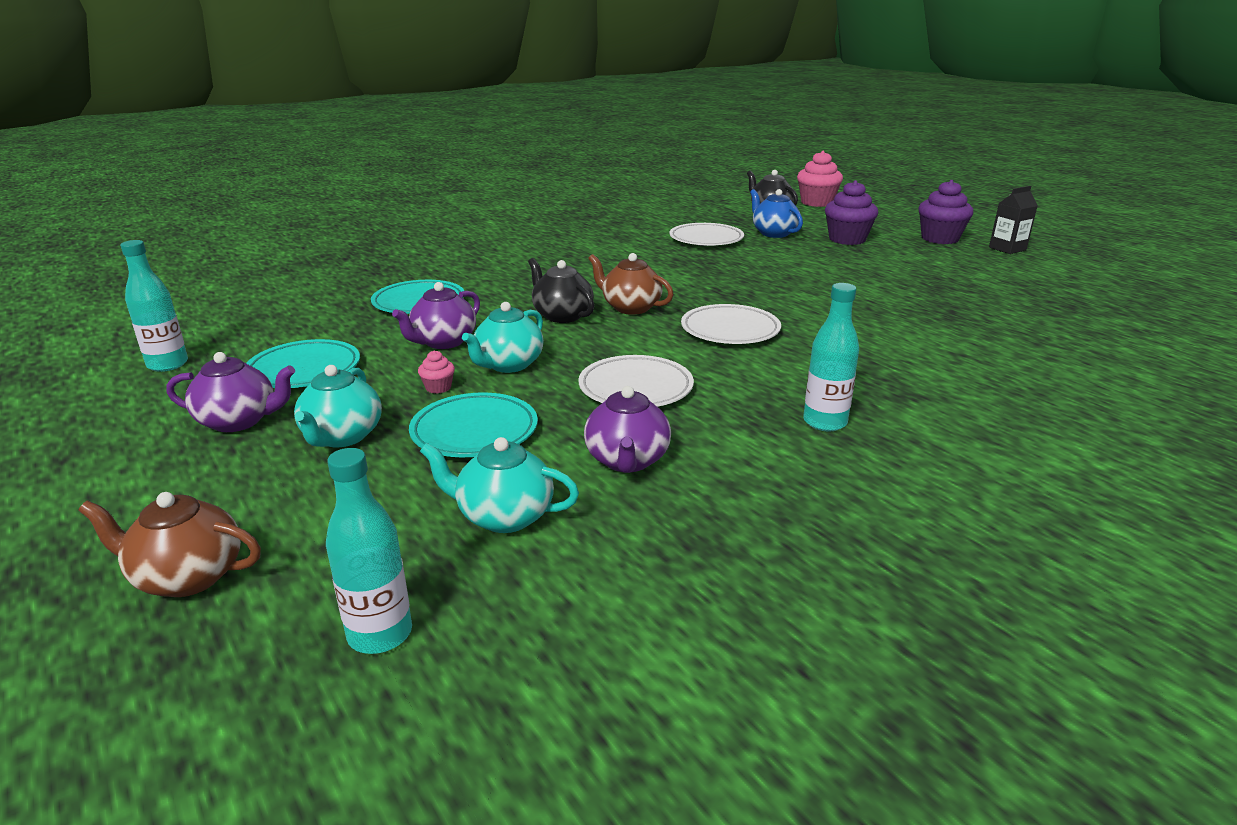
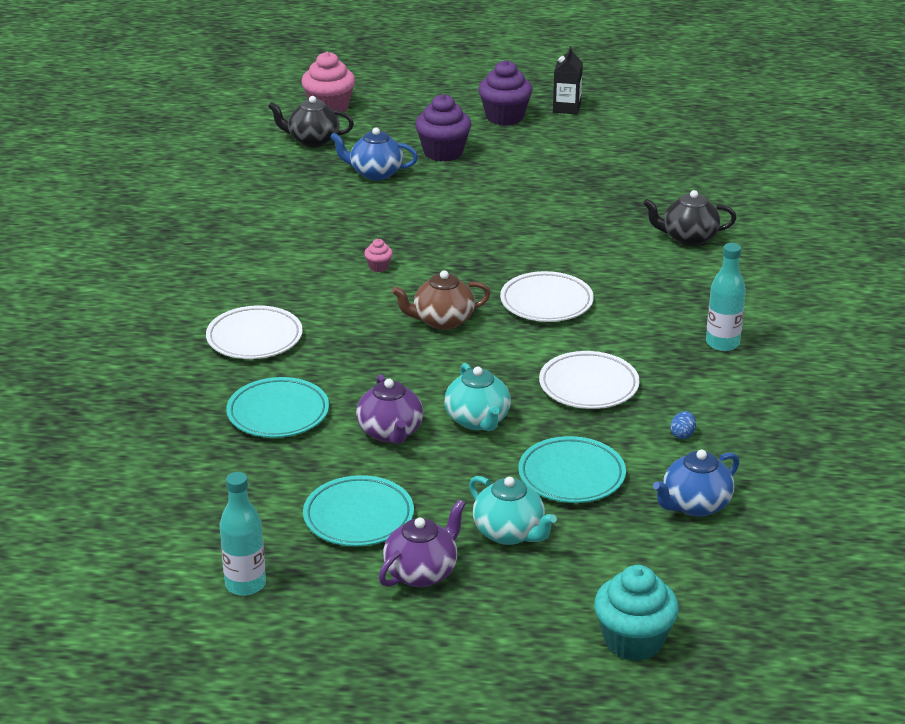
camera: 50 degrees left, 5 degrees up
brown teapot [78,492,261,597] -> turquoise cupcake [594,565,679,661]
turquoise bottle [326,448,412,654] -> none
pink cupcake [418,350,455,394] -> pink cupcake moved to [364,239,393,272]
turquoise teapot [420,437,579,533] -> blue teapot [653,450,740,517]
black teapot [528,258,594,323] -> black teapot moved to [643,190,736,246]
purple teapot [584,386,671,473] -> blue egg [670,411,696,439]
white plate [669,223,744,246] -> white plate moved to [206,305,303,359]

